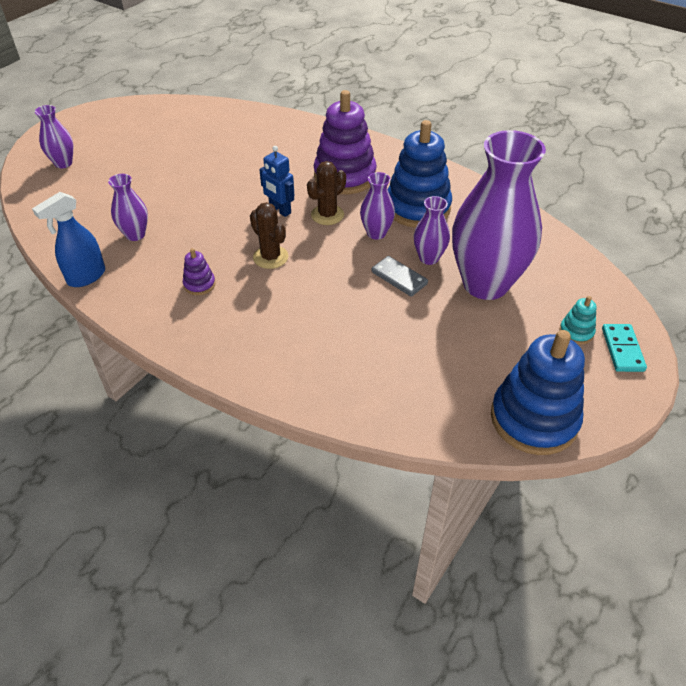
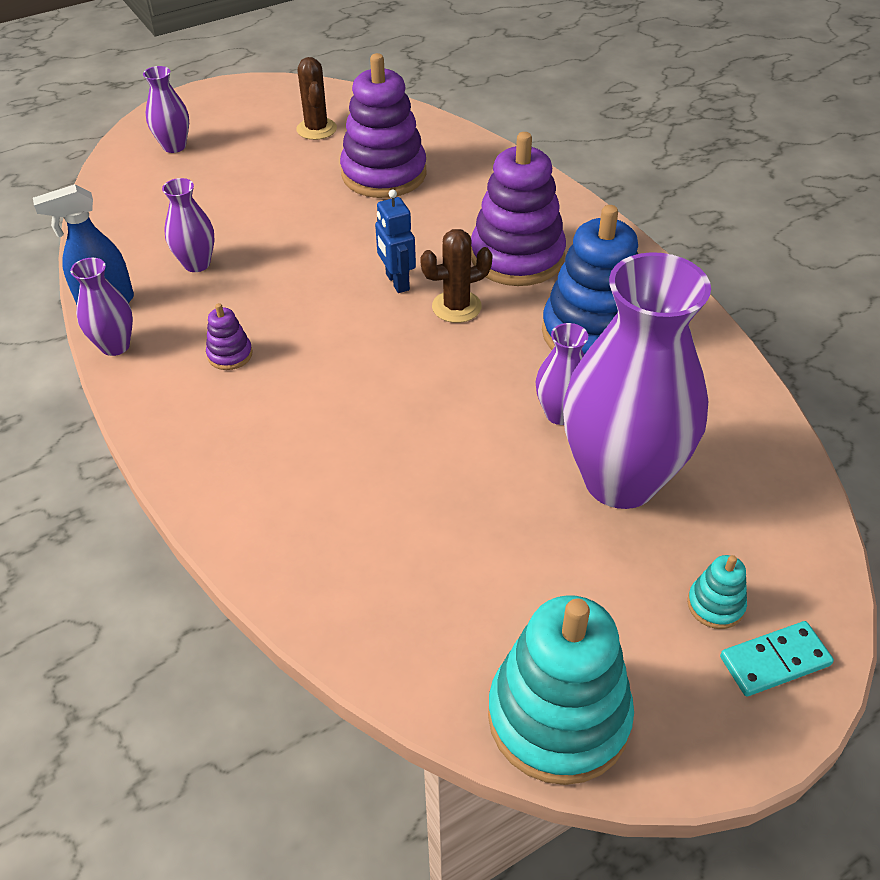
camera: 25 degrees right, 0 degrees up
brown cactus [250,202,288,269] -> brown cactus moved to [296,57,337,140]
purple vase [360,172,395,240] -> purple vase moved to [70,258,133,356]
grey domino [371,256,428,297] -> none
blue stacking toy [491,330,585,455] -> turquoise stacking toy [488,595,634,785]
turquoise domino [602,324,647,372] -> turquoise domino turned 45 degrees clockwise [720,621,834,696]
none -> purple stacking toy [340,53,426,198]

